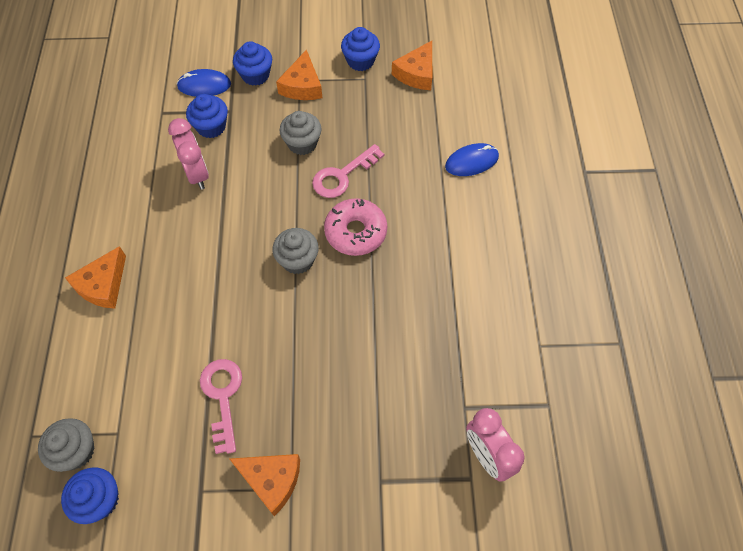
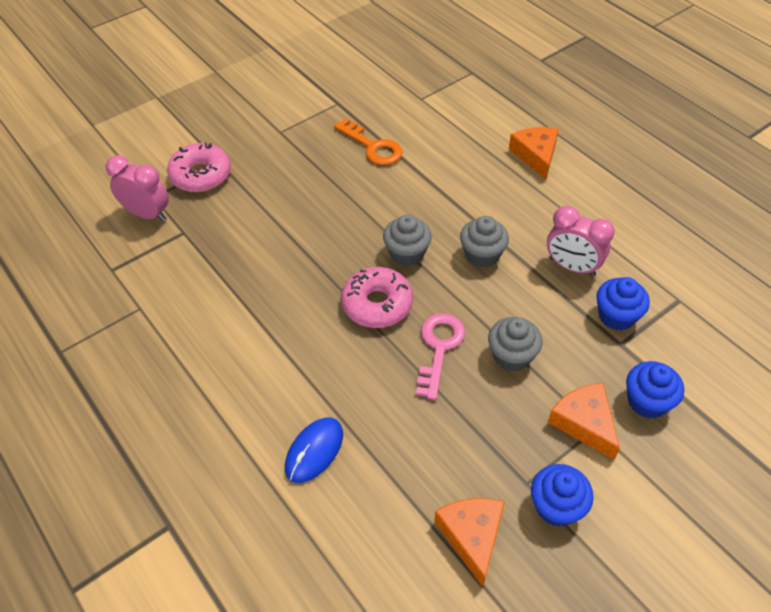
camera: 145 degrees right, 10 degrees down
grey cupcake [38,418,95,472] -> grey cupcake moved to [460,216,509,268]
blue cupcake [61,467,119,524] -> none
blue mouse [177,69,231,97] -> none
pink key [200,359,242,454] -> orange key [334,118,402,165]
orange cheese [230,454,300,516] -> none
none -> pink donut [167,143,231,192]

